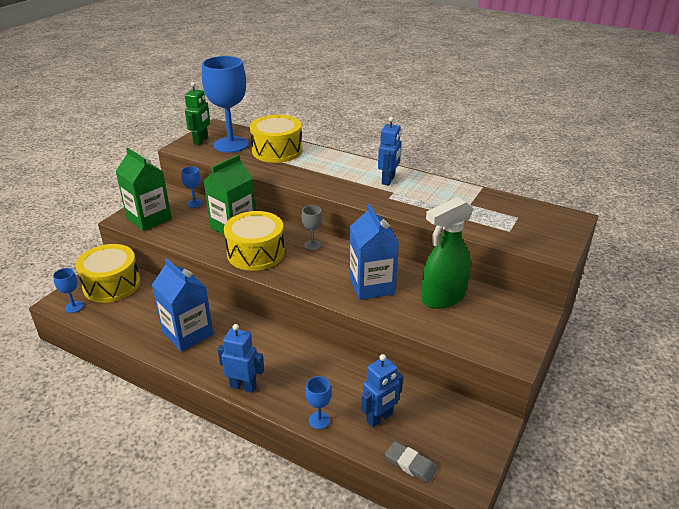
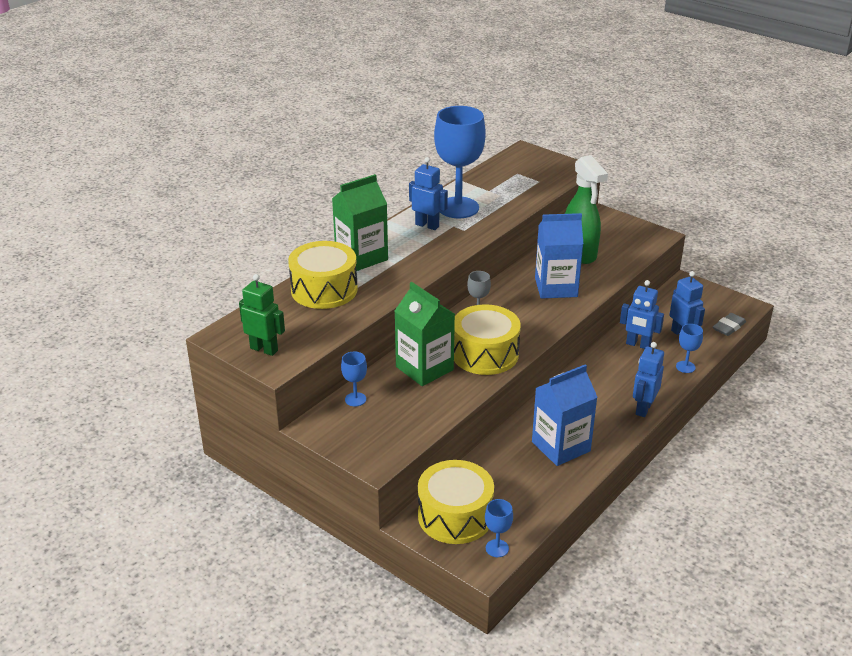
camera: 80 degrees left, 0 degrees up
green carton [116,148,172,231] -> green carton moved to [332,174,388,271]
blue goblet [202,56,249,153] -> blue goblet moved to [434,106,486,218]
none -> blue robot [620,280,664,349]

